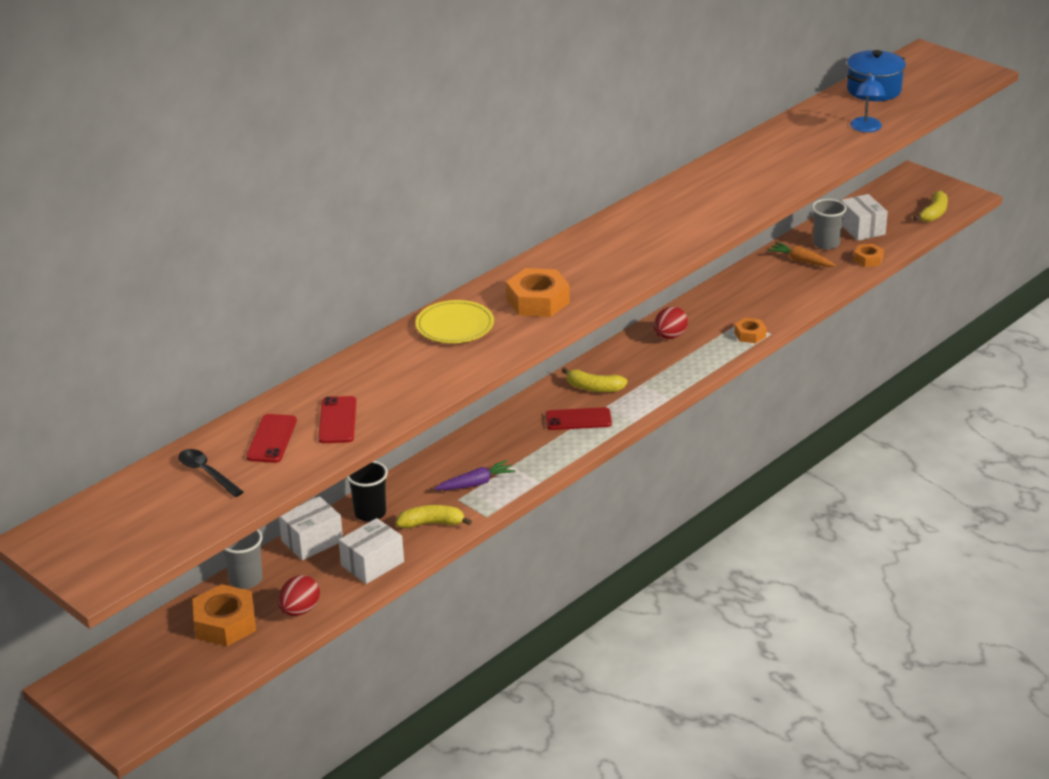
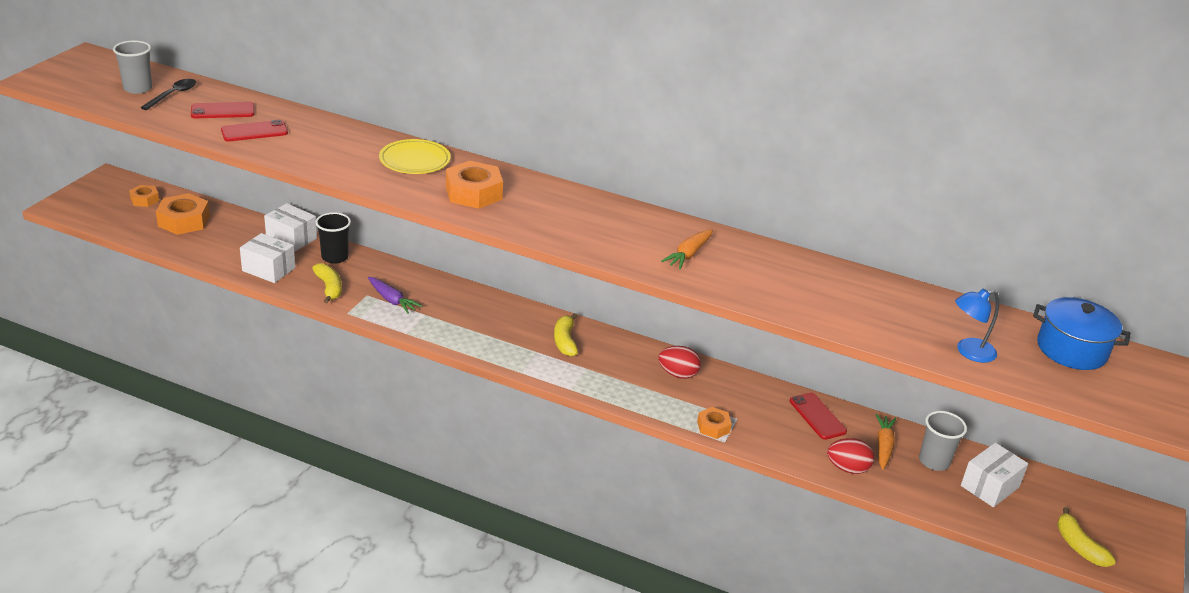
camera: 65 degrees right, 0 degrees up
grey cup [223,529,263,589] -> grey cup moved to [113,40,152,94]
red egg [278,575,320,616] -> red egg moved to [827,438,874,474]
red phone [545,407,612,430] -> red phone moved to [790,393,847,440]
orange nut [854,244,884,267] -> orange nut moved to [129,185,159,207]
yellow banana [913,191,948,222] -> yellow banana turned 60 degrees clockwise [1057,507,1116,567]
none -> orange carrot [661,229,713,269]

